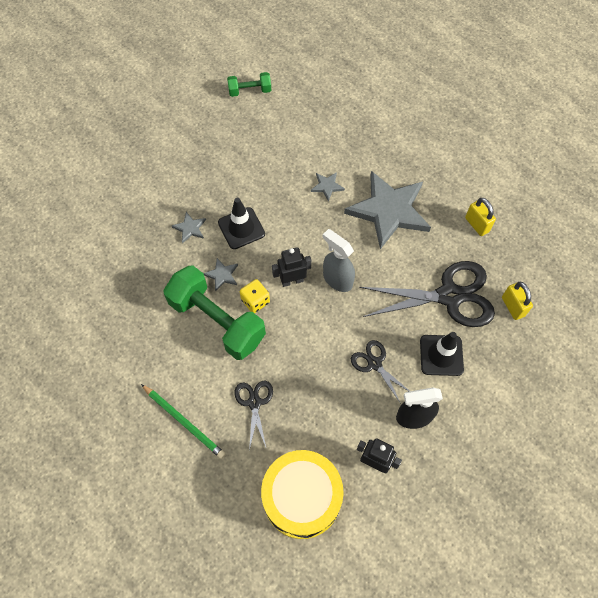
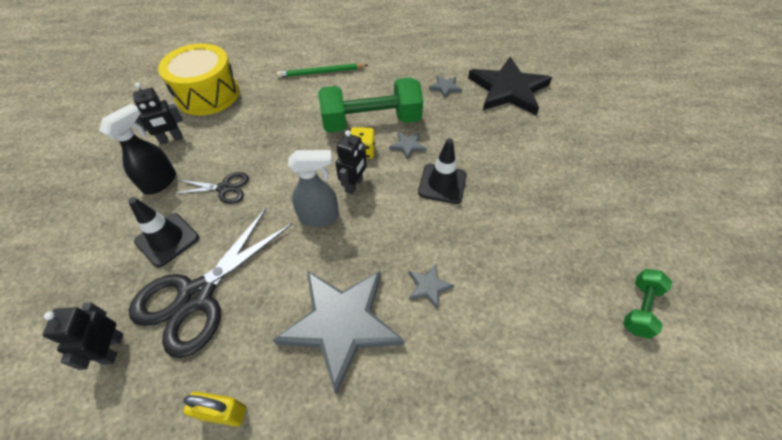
camera: 130 degrees right, 10 degrees down
grey star [172,212,206,243] -> grey star moved to [429,75,462,98]
black scissors [234,381,273,450] -> none
yellow padlock [502,282,533,320] -> black robot [43,303,123,370]
none -> black star [468,57,552,115]

